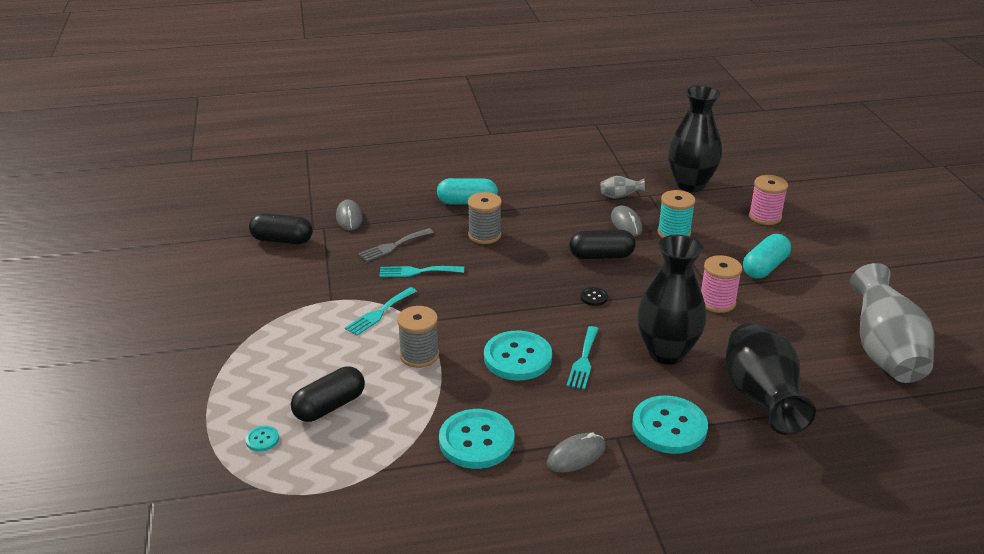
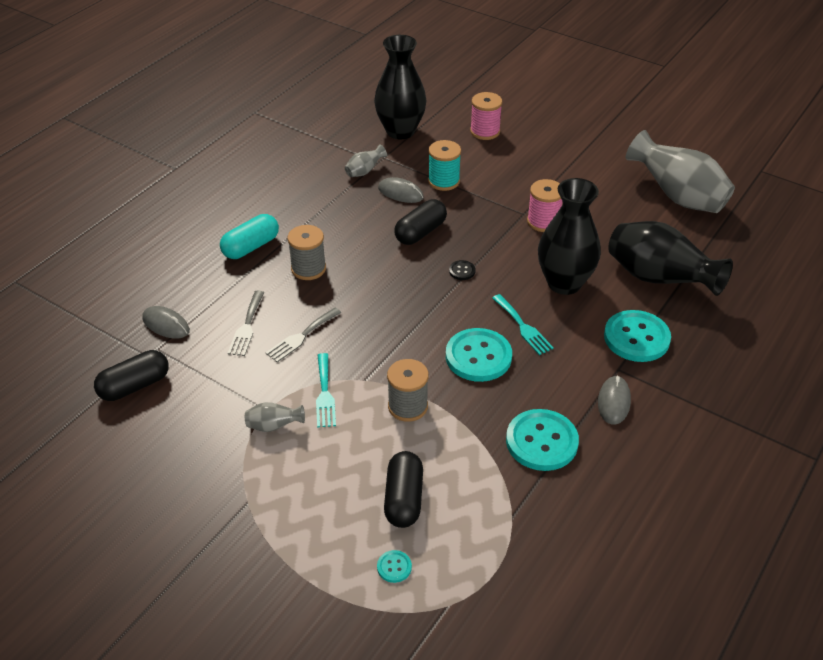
camera: 45 degrees left, 10 degrees up
turquoise fork [380,266,464,277] -> grey fork [266,308,341,362]
turquoise capsule [743,234,791,279] -> none
none -> grey vase [245,402,305,432]

